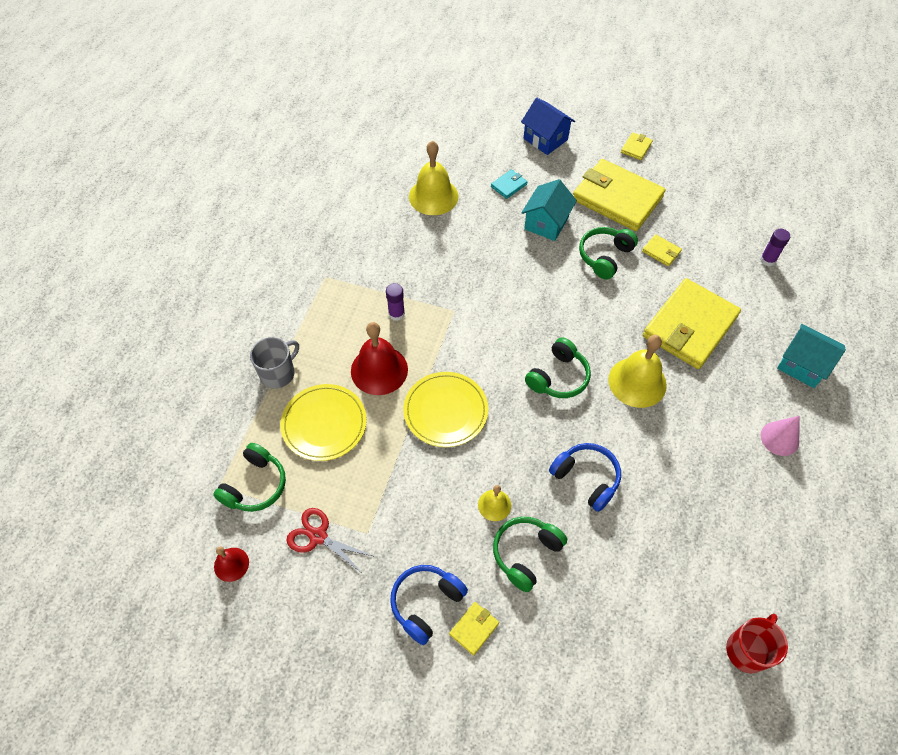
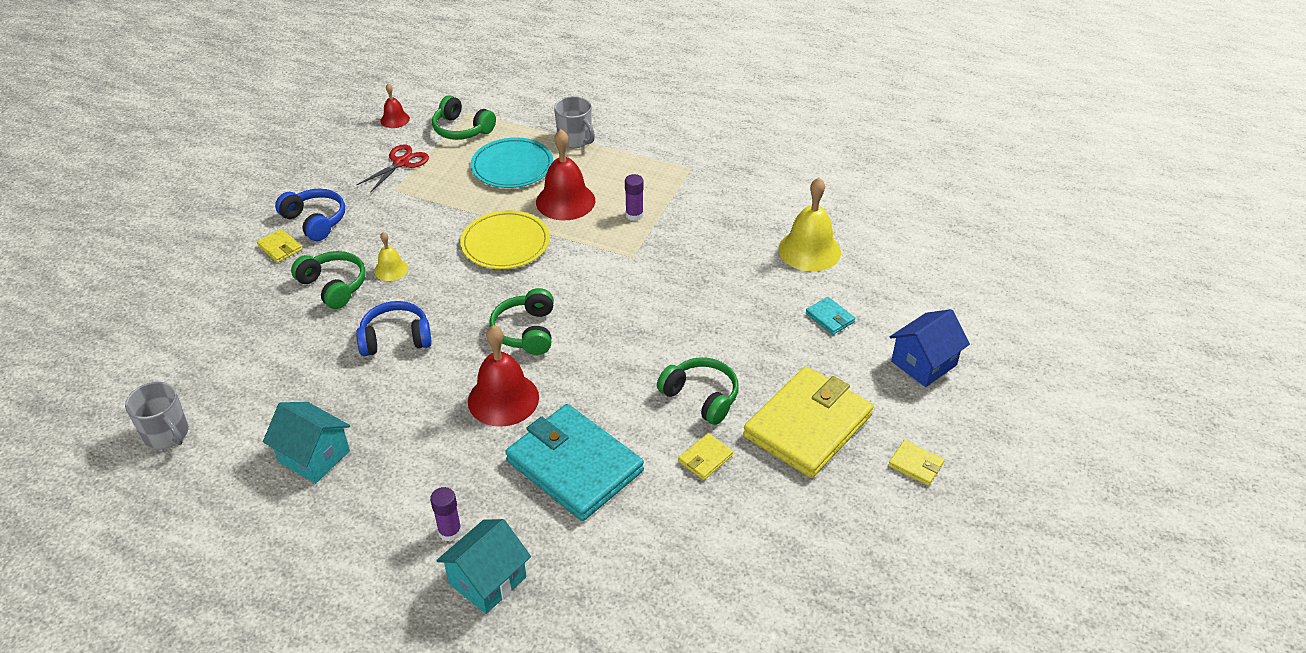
camera: 95 degrees right, 15 degrees down
yellow plate [280,384,367,461] -> turquoise plate [471,137,553,188]
turquoise house [521,179,577,241] -> turquoise house moved to [263,402,350,483]
green headphones [525,338,591,398] -> green headphones turned 45 degrees clockwise [490,288,554,355]
blue headphones [549,443,621,512] -> blue headphones turned 150 degrees counterclockwise [356,301,432,356]
yellow bell [608,335,667,408] -> red bell [468,325,539,427]
yellow wallet [643,278,741,369] -> turquoise wallet [505,404,644,521]
red mug [726,614,788,673] -> grey mug [125,382,189,449]
purple glue stick [760,229,790,266] -> purple glue stick moved to [430,487,462,542]
pink cone [761,416,799,456] -> none

